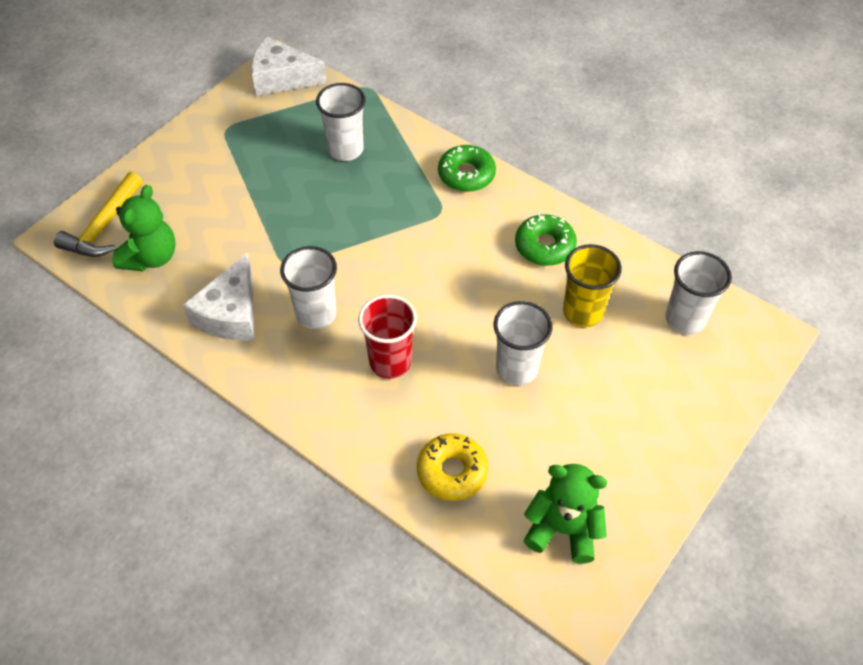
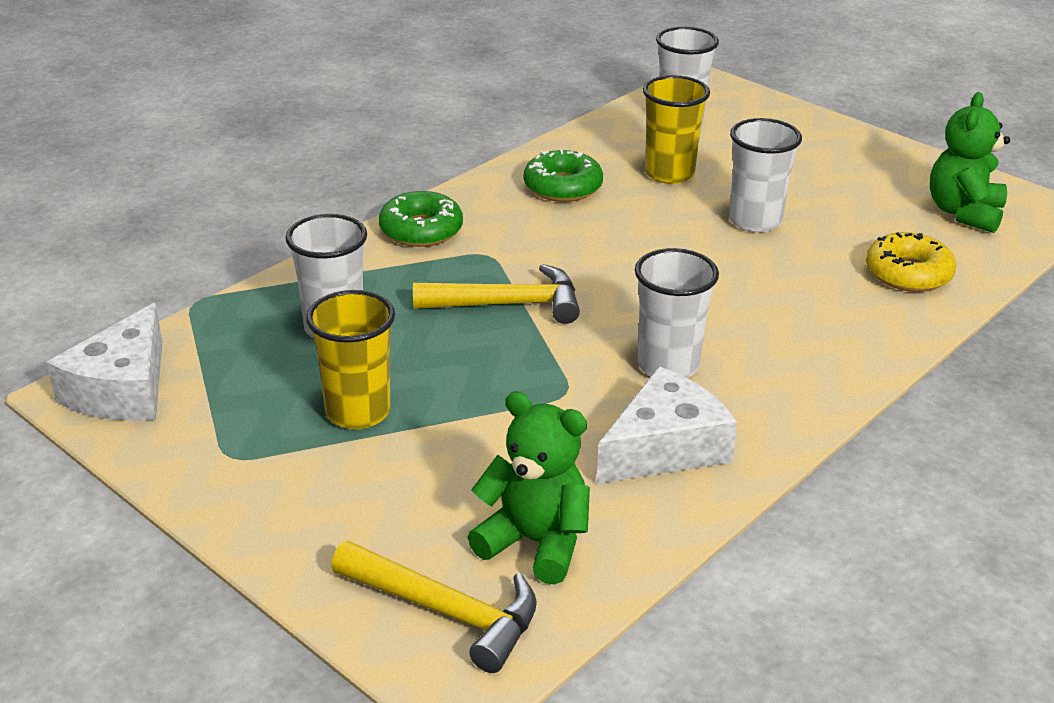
camera: 85 degrees left, 20 degrees down
white cheese [183,253,254,341] -> white cheese turned 60 degrees counterclockwise [596,366,737,484]
red cup [358,295,417,379] -> none
none -> yellow cup [306,290,395,429]
none -> yellow hammer [413,264,580,324]

